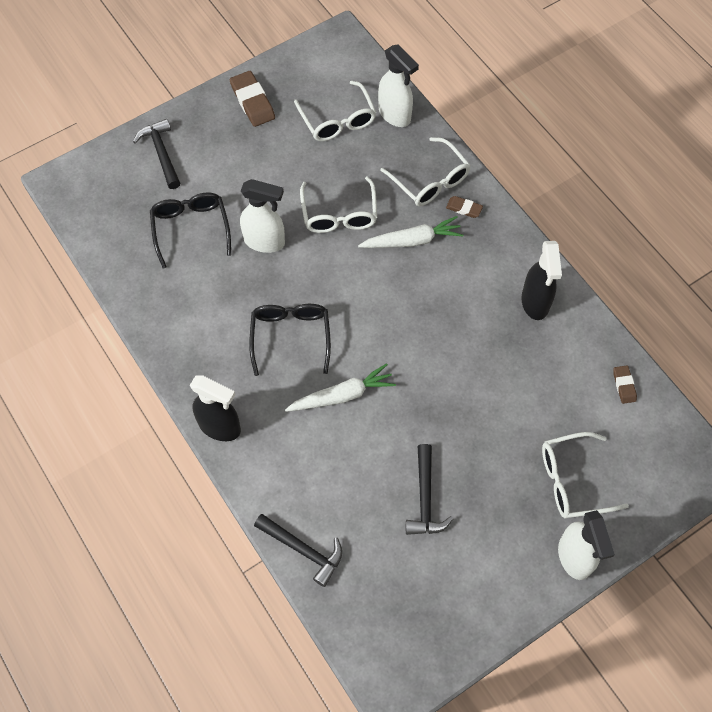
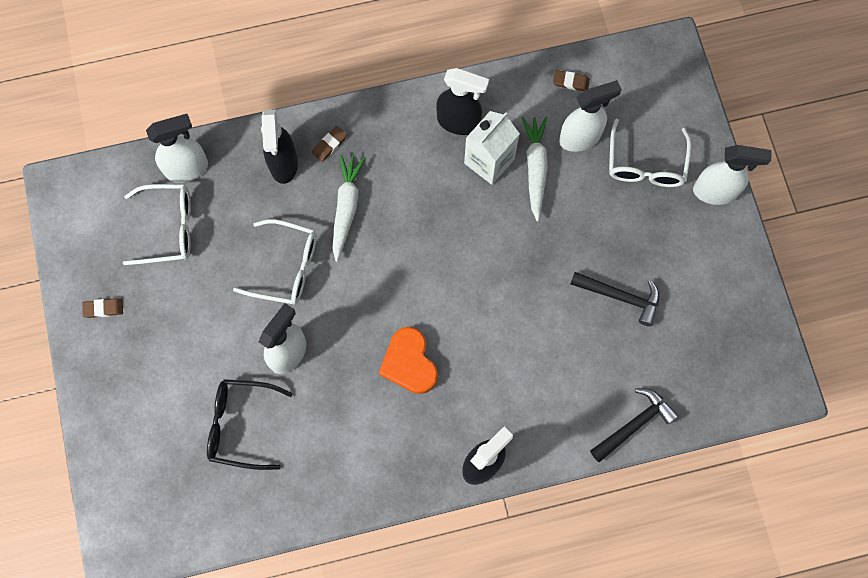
camera: 70 degrees left, 10 degrees up
black hammer [133,119,180,189] -> none
brown eraser [230,71,275,127] -> brown eraser [82,298,123,318], size x0.56
black glasses [249,304,331,376] -> orange heart [379,327,438,394]
white carrot [285,363,396,412] -> white carrot moved to [522,117,548,222]
white glasses [380,137,471,206] -> black spray bottle [261,110,298,184]
none -> white carton [464,111,520,185]
none -> white spray bottle [559,80,622,152]

